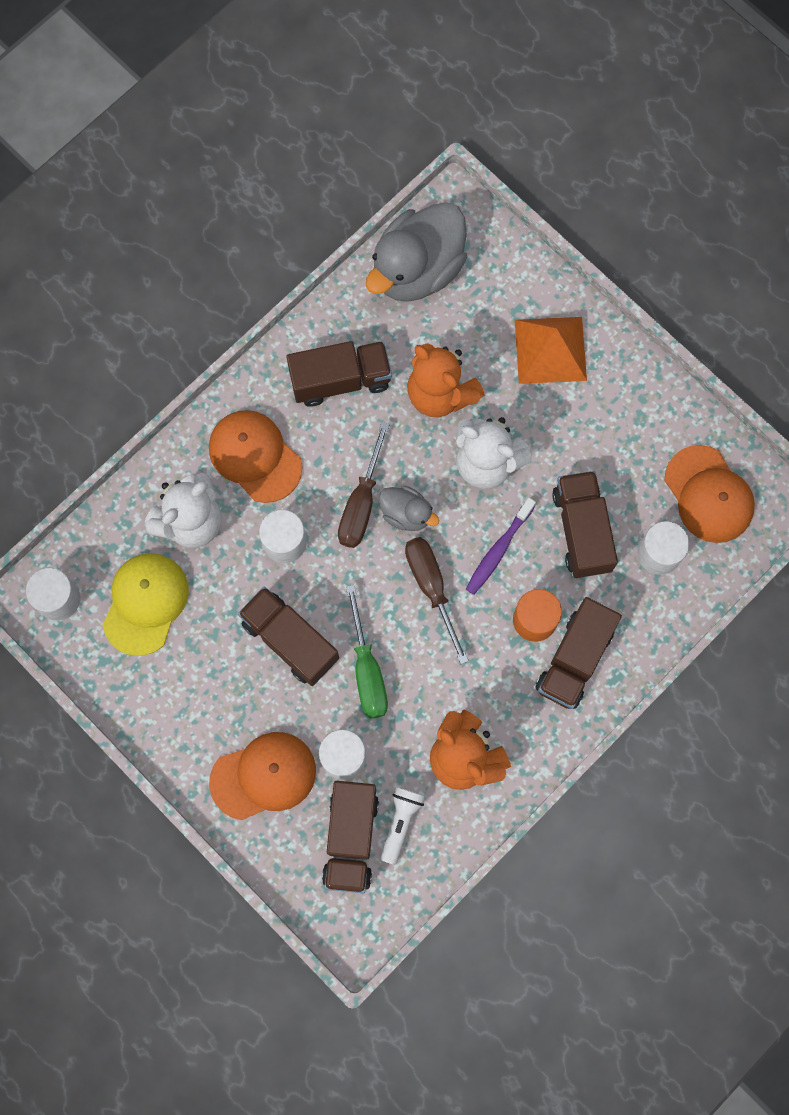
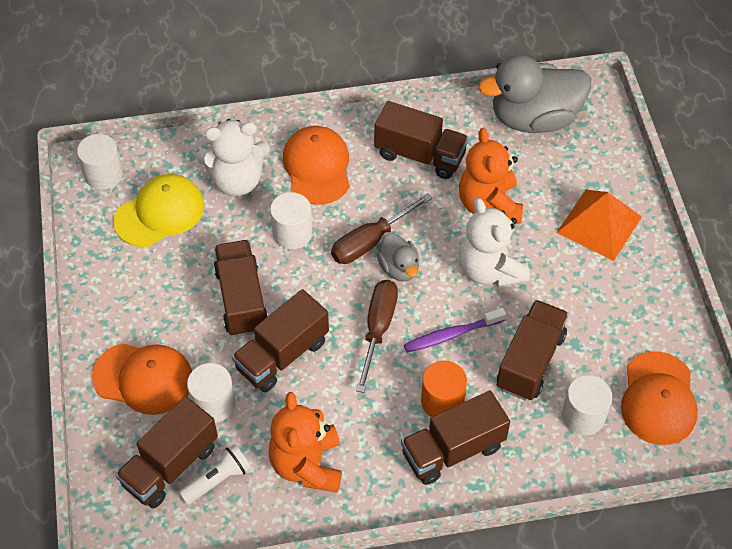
camera: 35 degrees right, 20 degrees down
green screwdriver [346,585,388,719] -> brown truck [232,289,329,392]

